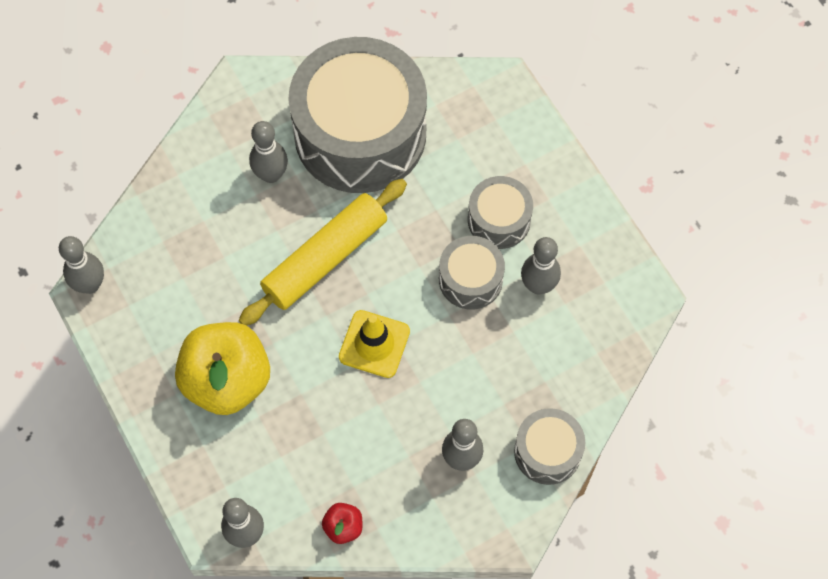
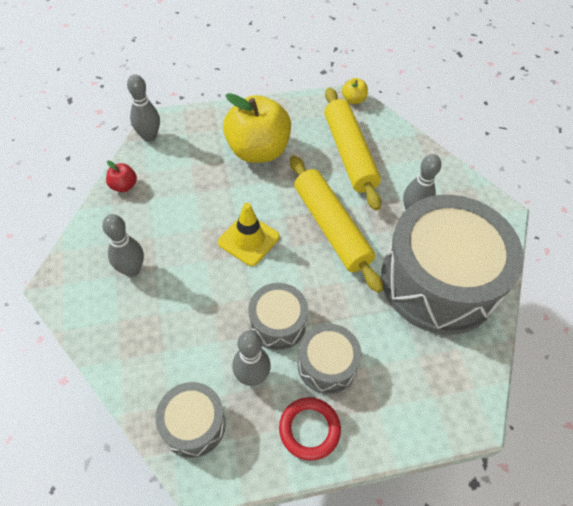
camera: 105 degrees right, 10 degrees down
grey bowling pin [59,236,104,294] -> yellow apple [342,78,368,104]
grey drum [514,408,585,485] -> grey drum moved to [156,382,226,458]
none -> red ring [279,397,341,461]
none -> yellow rolling pin [324,87,381,211]

